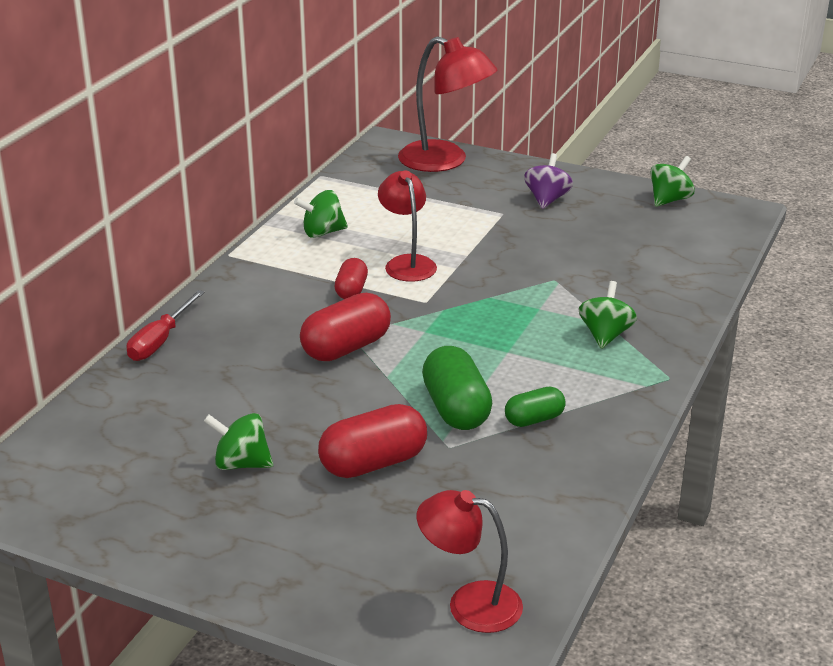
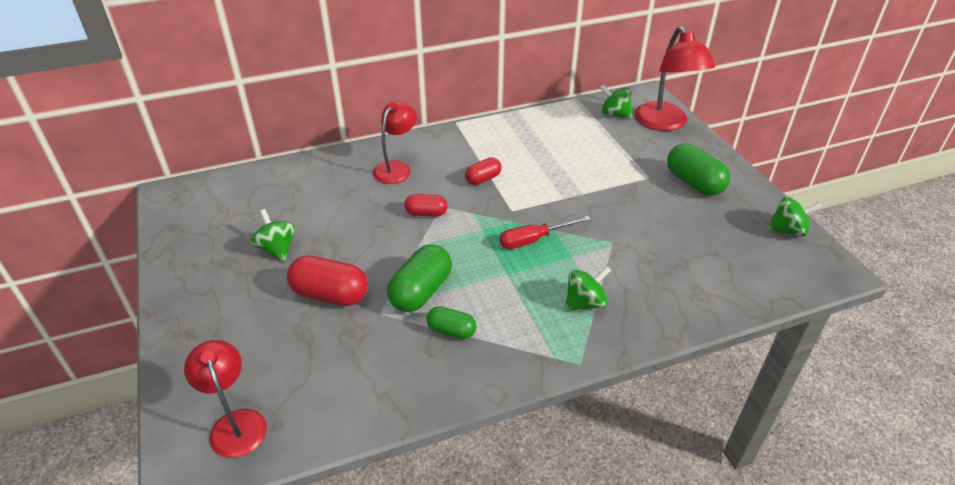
camera: 45 degrees right, 10 degrees up
red screwdriver [127,290,204,361] -> red screwdriver moved to [500,216,591,249]
green spinning top [294,190,348,238] -> green spinning top moved to [600,85,632,118]
red capsule [300,293,391,361] -> red capsule [404,194,447,217], size x0.59
red lamp [378,171,437,282] -> red lamp moved to [373,101,417,184]
purple spinning top [524,153,573,209] -> green capsule [667,143,730,196]

